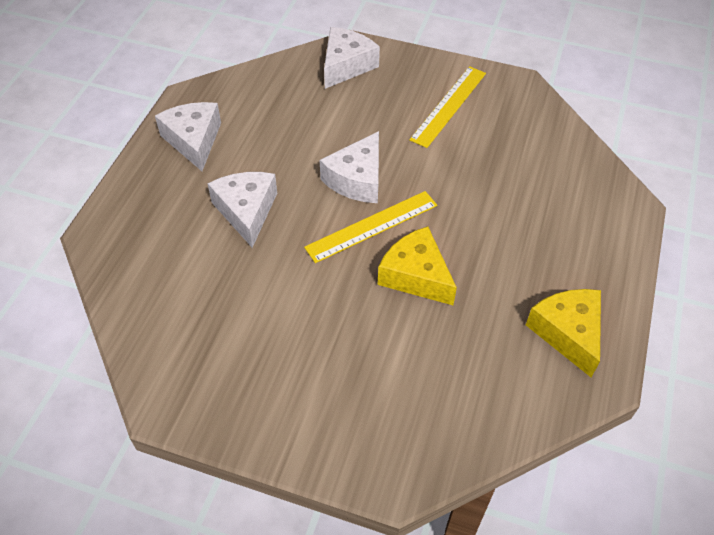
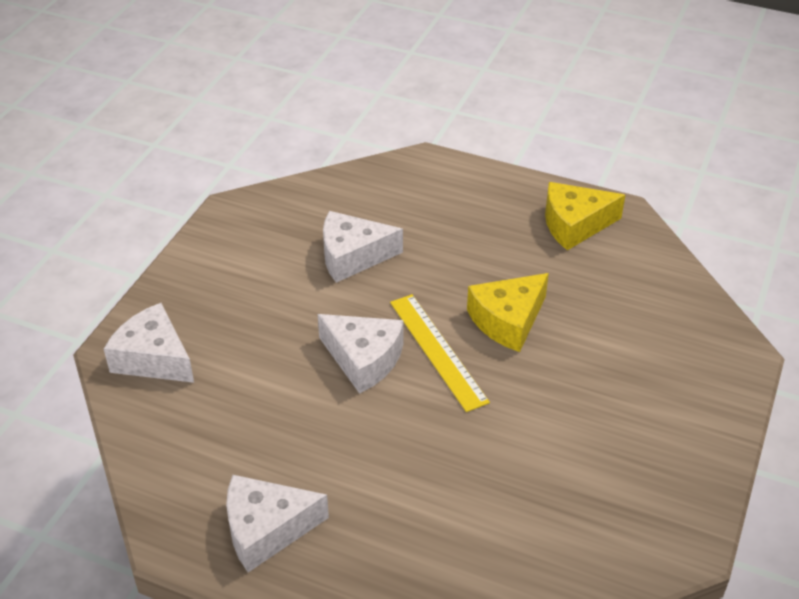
camera: 85 degrees left, 10 degrees down
white cheese [207,172,277,248] -> white cheese moved to [323,211,403,283]
yellow ruler [409,66,486,148] -> none

